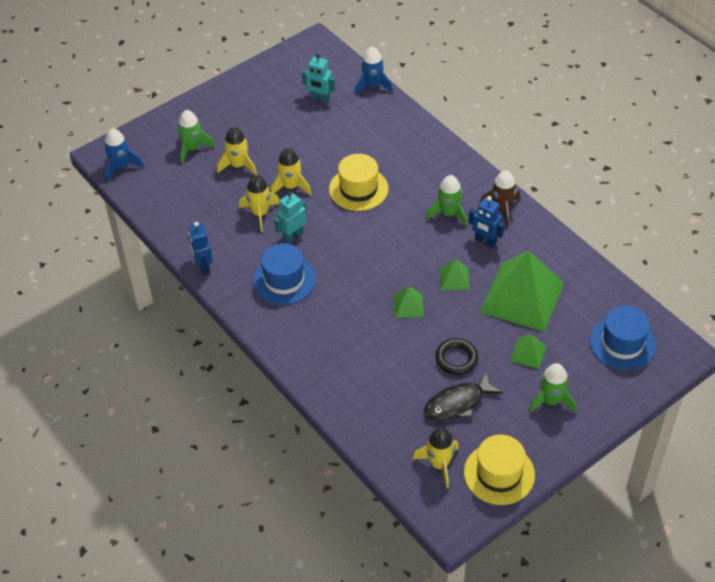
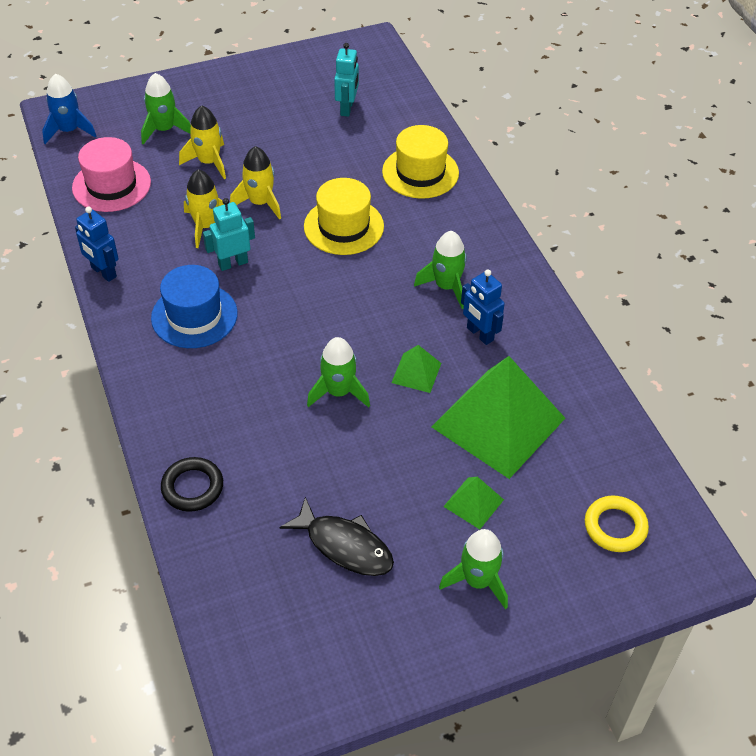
camera: 15 degrees right, 0 degrees up
blue robot [188,222,213,275] -> blue robot turned 45 degrees counterclockwise [75,207,118,282]
turquoise robot [302,53,336,103] -> turquoise robot turned 120 degrees counterclockwise [334,43,359,117]
blue rocket [355,47,393,95] -> none
green pyramid [393,287,424,318] -> green rocket [307,337,370,408]
yellow rocket [412,427,459,488] -> none
black fish [424,372,503,420] -> black fish turned 135 degrees counterclockwise [280,497,394,576]
black ring [435,338,478,375] -> black ring moved to [161,457,223,512]
yellow hat [464,435,535,505] -> yellow hat moved to [382,125,459,199]
brown rocket [480,170,520,227] -> none
blue hat [590,306,656,370] -> yellow ring [585,496,649,552]
none -> pink hat [72,137,151,212]

